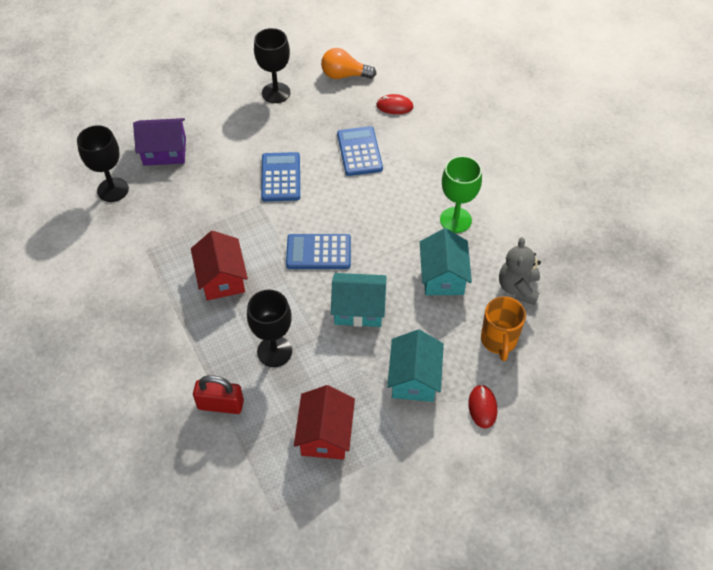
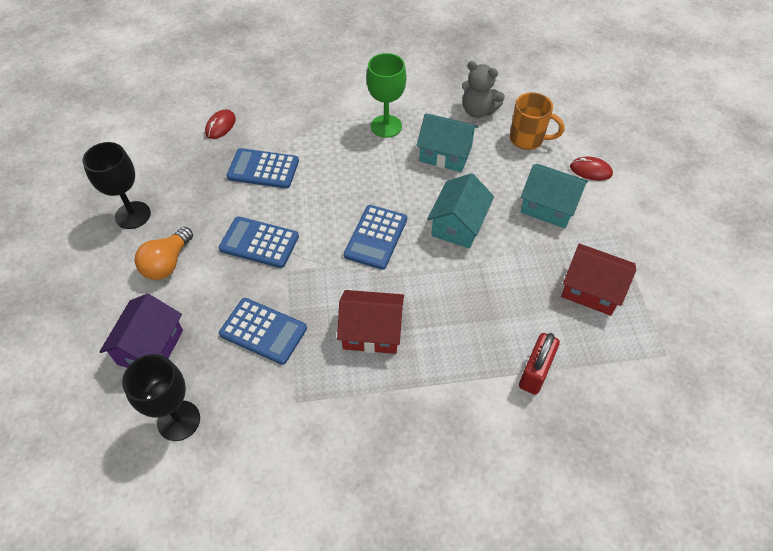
camera: 70 degrees left, 0 degrees up
black goblet [247,290,292,367] -> none
orange light bulb [321,48,376,79] -> orange light bulb moved to [134,227,193,280]
none -> blue calculator [219,298,307,365]

